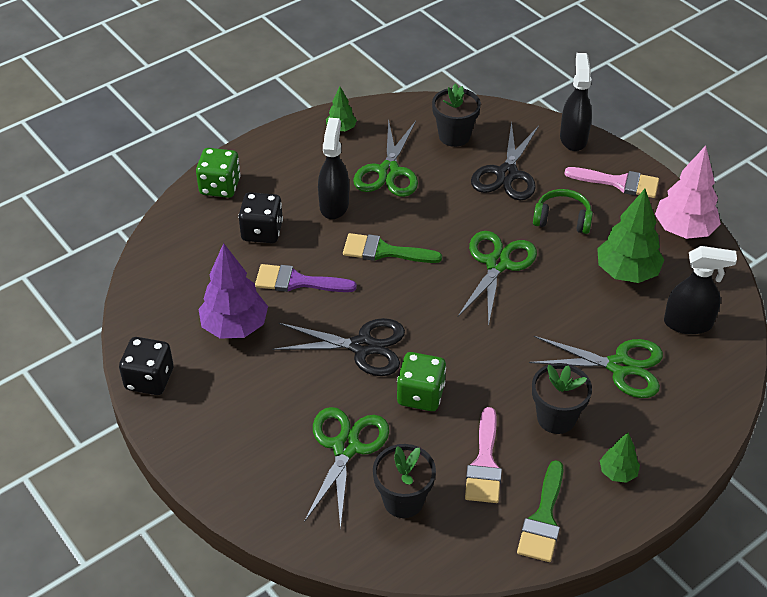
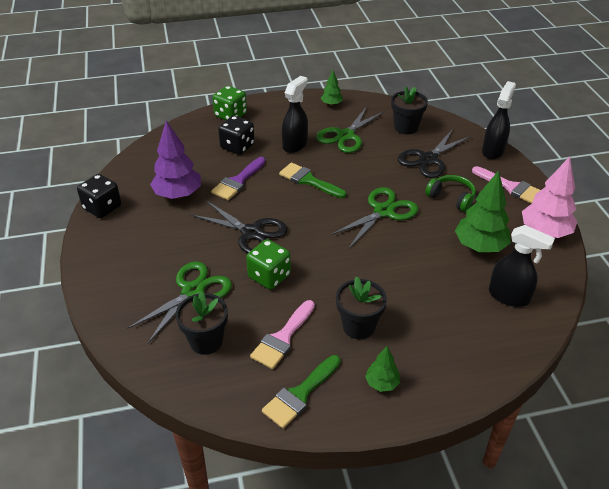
camera: 25 degrees right, 5 degrees down
purple brush [255,264,357,292] -> purple brush turned 90 degrees counterclockwise [211,157,266,200]
green scissors [529,336,663,398] -> none

